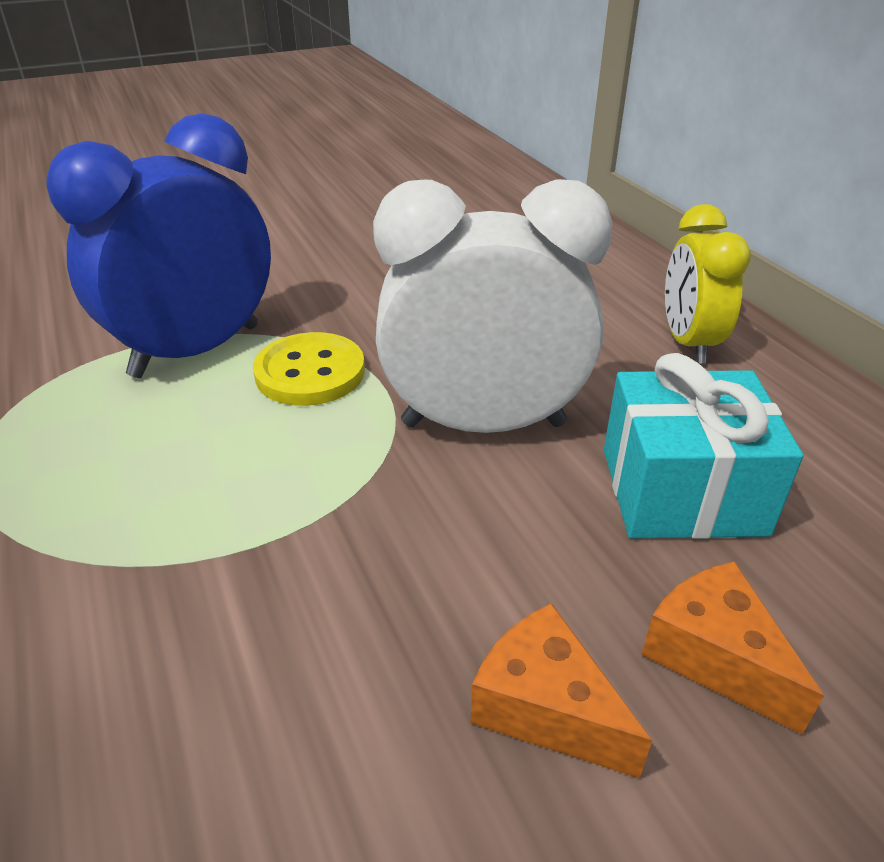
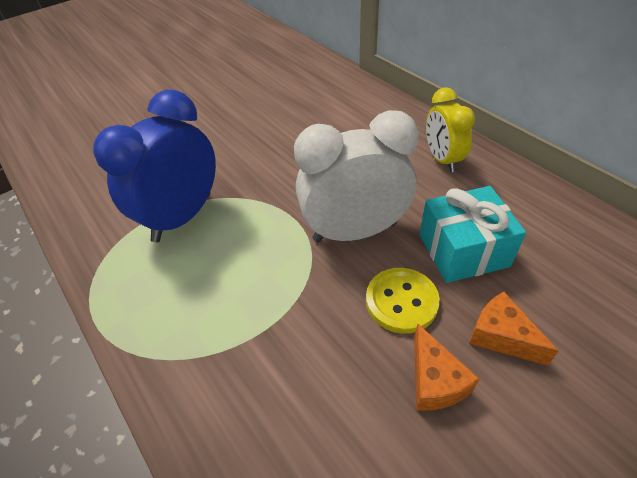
camera: 10 degrees left, 10 degrees up
yellow button [253,332,365,406] -> yellow button moved to [366,268,440,334]
orange cheese [470,603,652,778] -> orange cheese turned 135 degrees counterclockwise [414,323,479,411]

